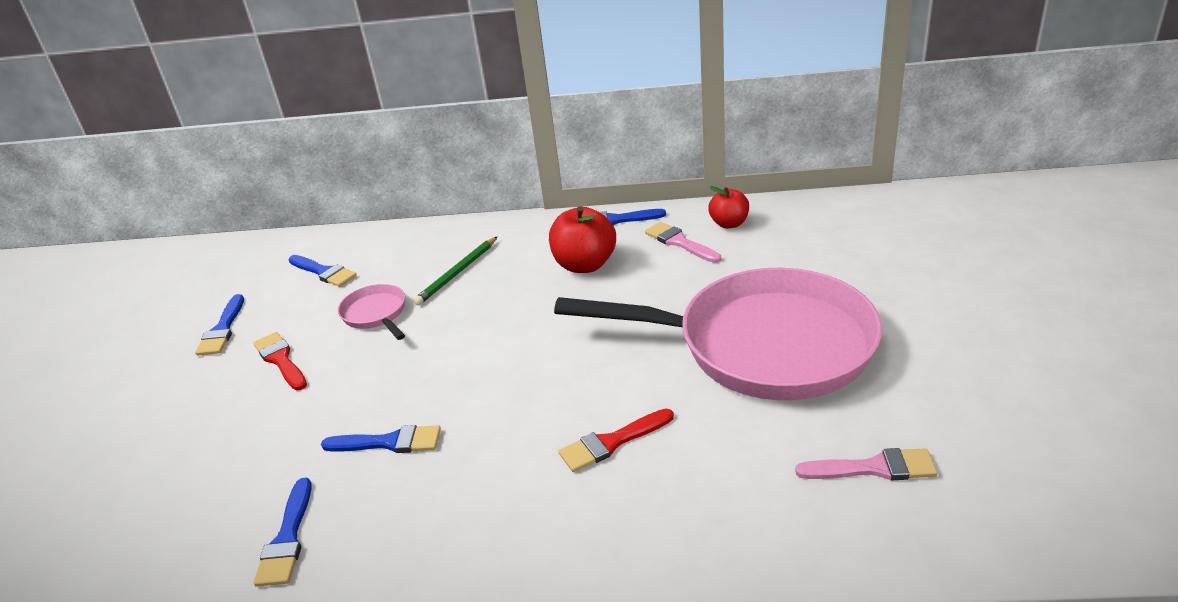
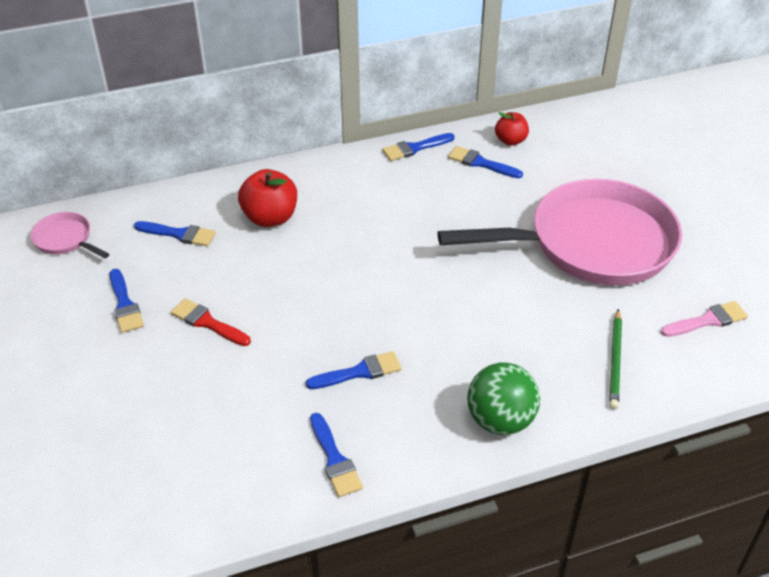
camera: 25 degrees left, 10 degrees up
pink pan [338,284,405,340] -> pink pan moved to [31,212,110,258]
green pencil [413,236,498,305] -> green pencil moved to [609,309,622,409]
red apple [549,206,616,273] -> red apple moved to [238,169,297,227]
red brush [559,409,674,472] -> none
pink brush [645,222,721,263] -> blue brush [448,146,523,178]
none -> green ball [467,363,540,435]

